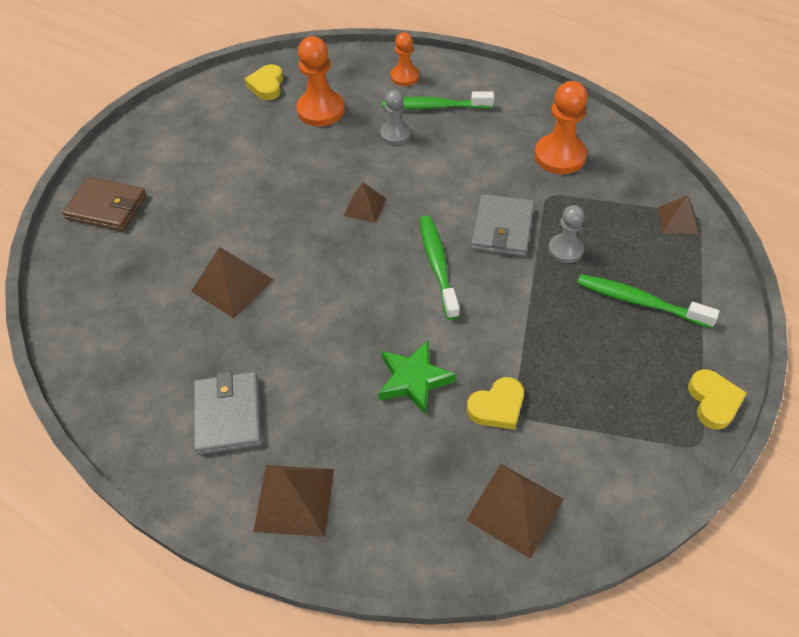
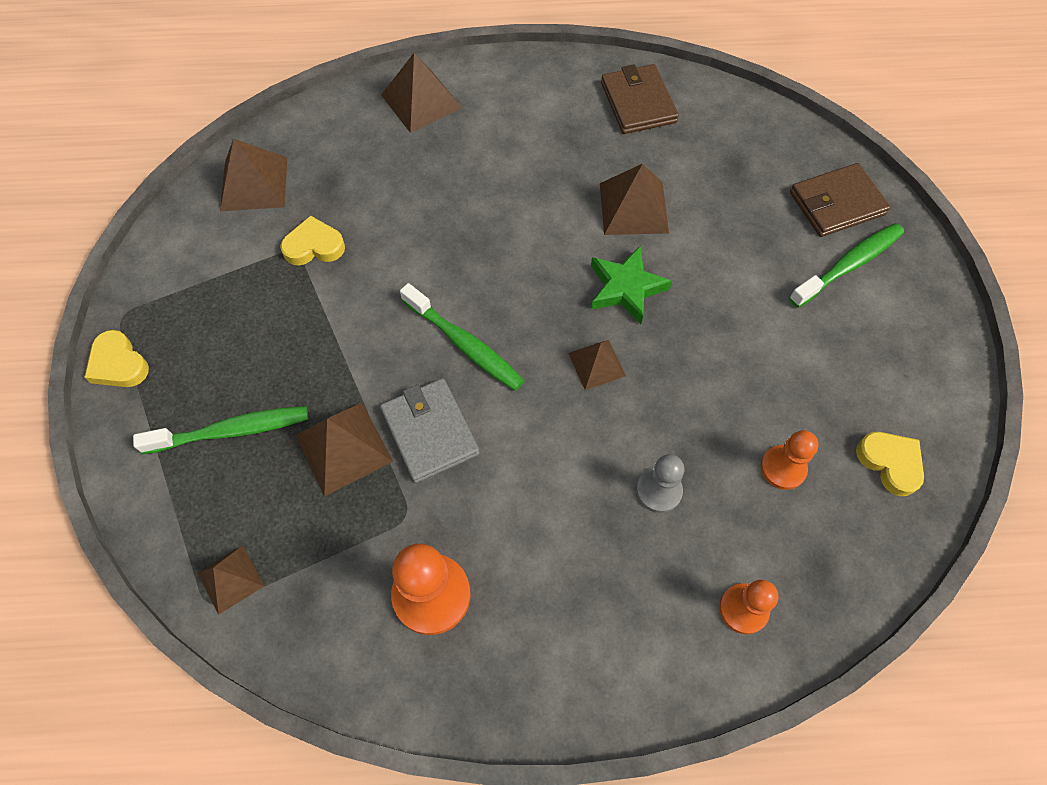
camera: 140 degrees right, 10 degrees up
grey wallet [194,371,262,455] -> none
orange pawn [296,36,345,126] -> orange pawn [760,430,819,490], size x0.62
green star [378,340,456,416] -> green star moved to [591,246,672,324]
green toothbrush [382,91,494,110] -> green toothbrush moved to [789,223,904,308]
yellow heart [467,377,524,430] -> yellow heart turned 60 degrees clockwise [280,215,345,265]
grey pawn [548,205,584,263] -> brown pyramid [295,403,393,497]
none -> brown wallet [601,64,679,134]

